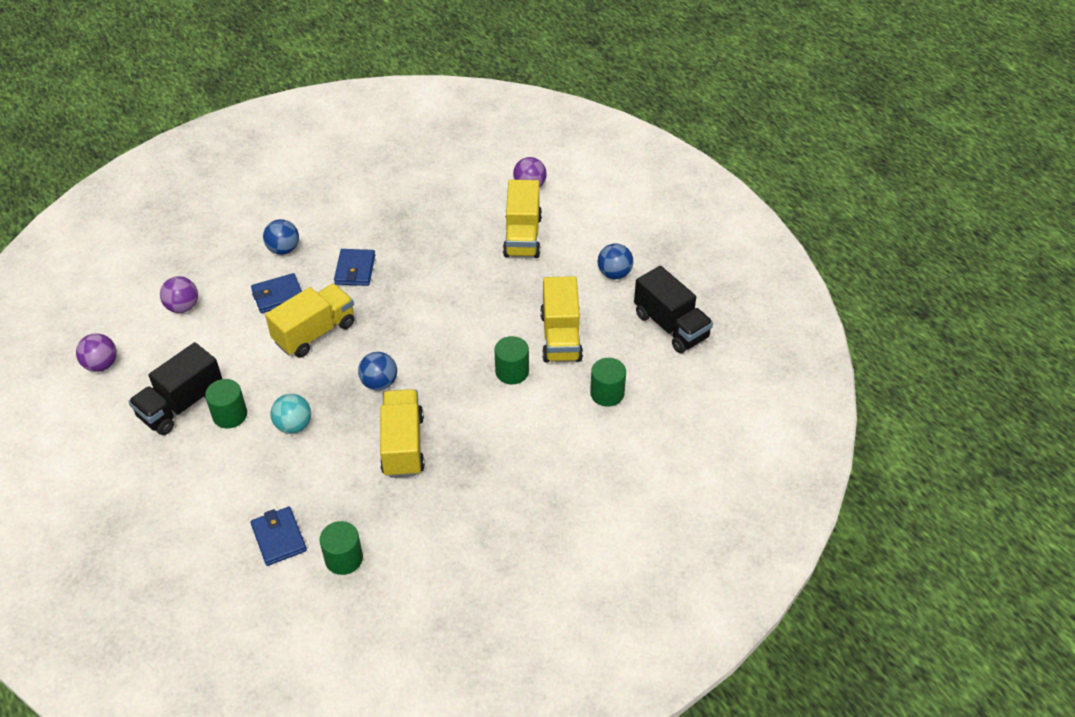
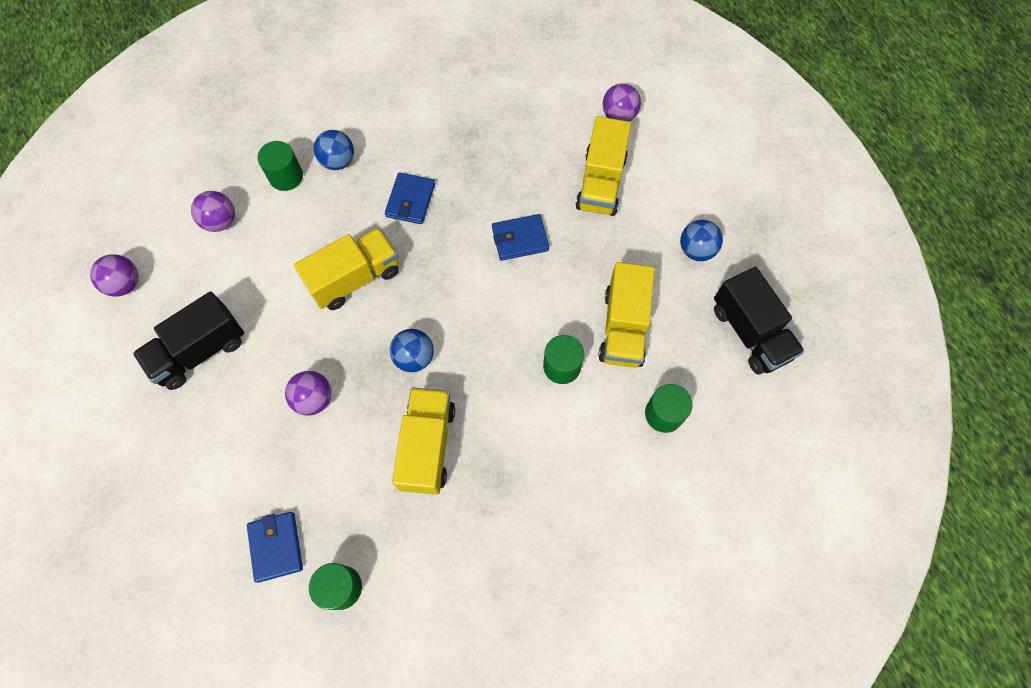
camera: 10 degrees right, 20 degrees up
green cylinder [205,379,247,428] -> green cylinder moved to [257,141,303,191]
blue wallet [251,273,302,313] -> blue wallet moved to [492,214,549,261]
turquoise ball [270,394,311,434] -> purple ball [285,371,332,415]

